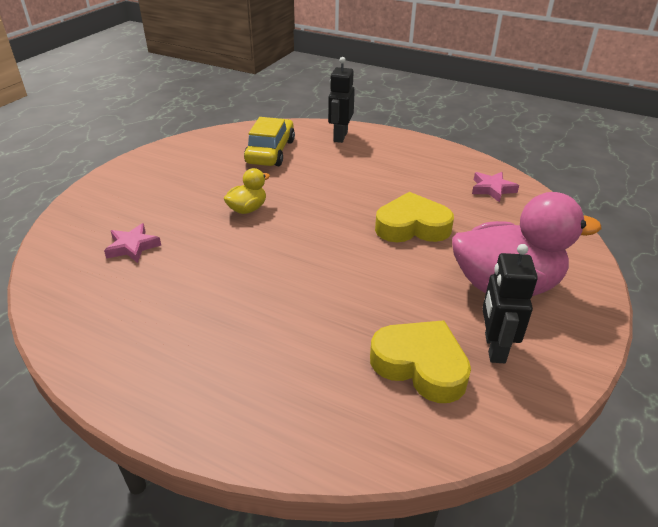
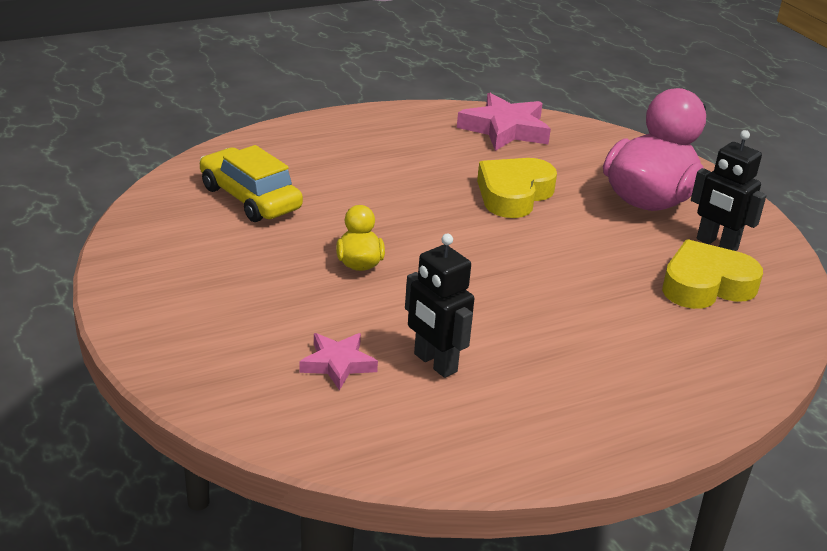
camera: 55 degrees left, 5 degrees down
black robot [328,57,355,143] -> black robot moved to [405,234,474,378]
pink star [472,172,519,203] -> pink star [457,93,551,151], size x1.70

